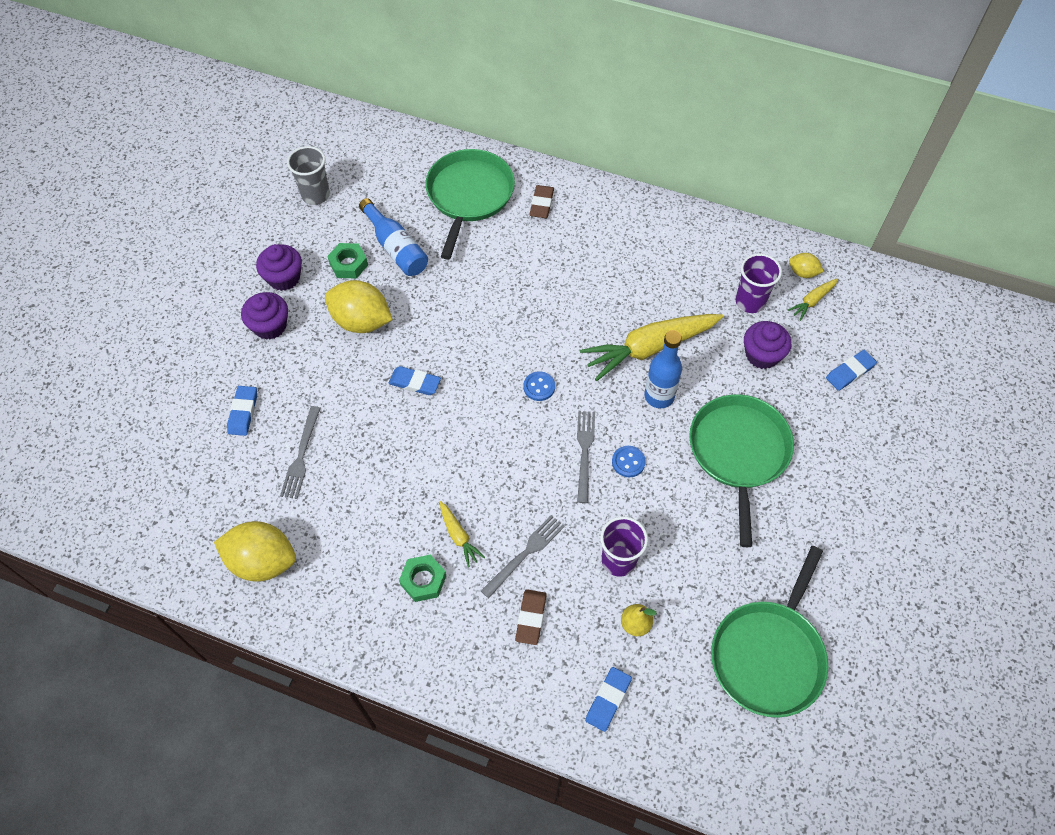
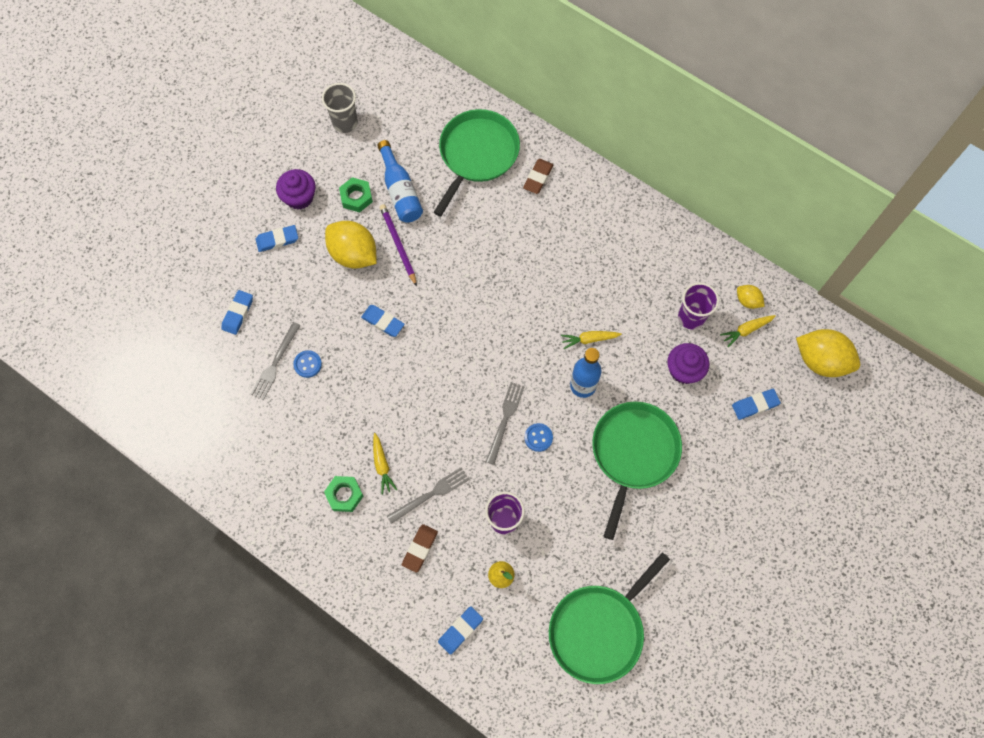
camera: 15 degrees right, 10 degrees up
yellow lemon [214,521,296,582] -> yellow lemon moved to [796,329,860,377]
purple cupcake [241,292,288,340] -> blue eraser [256,225,298,252]
blue button [523,371,555,401] -> blue button moved to [293,350,322,378]
yellow carrot [580,314,723,381] -> yellow carrot [561,331,622,349], size x0.46
none -> purple pencil [380,204,417,286]

